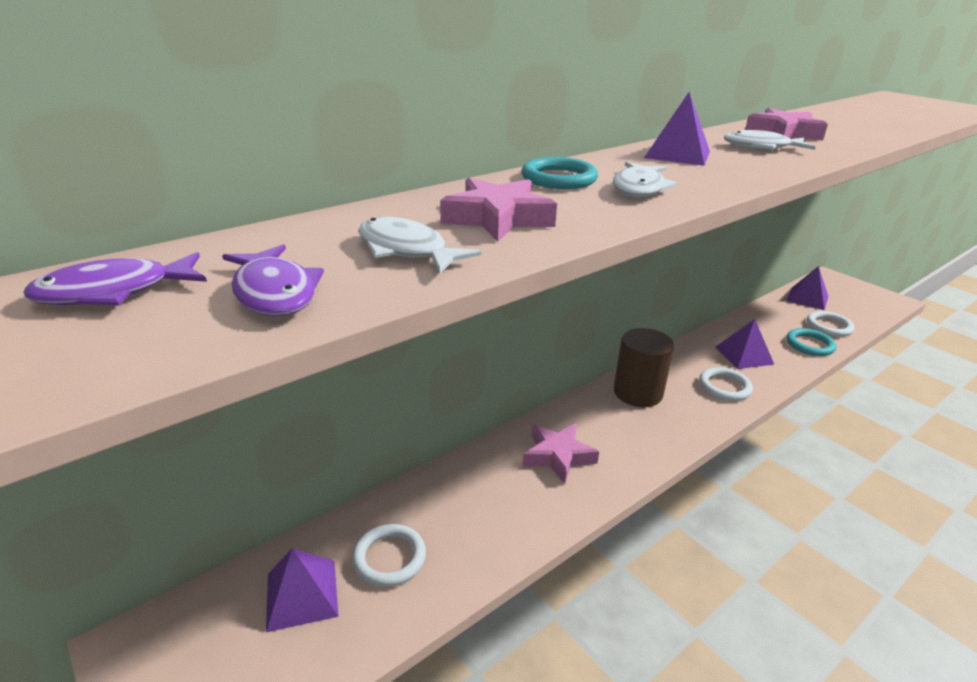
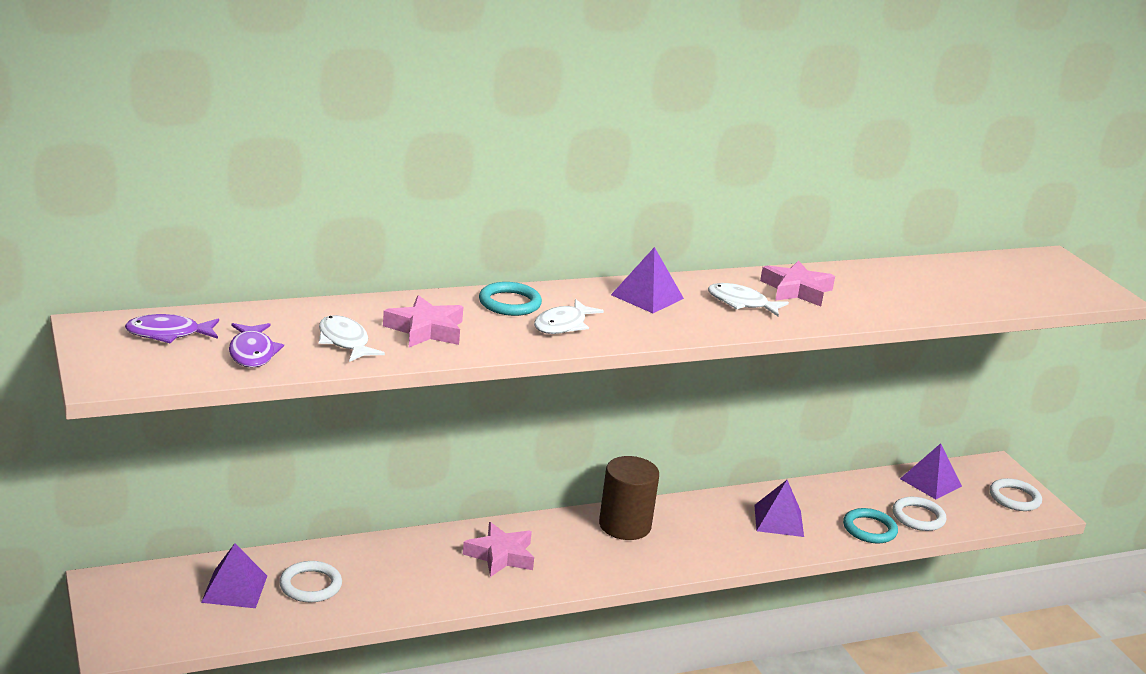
camera: 15 degrees right, 5 degrees down
white ring [699,367,753,401] -> white ring moved to [990,478,1042,511]

